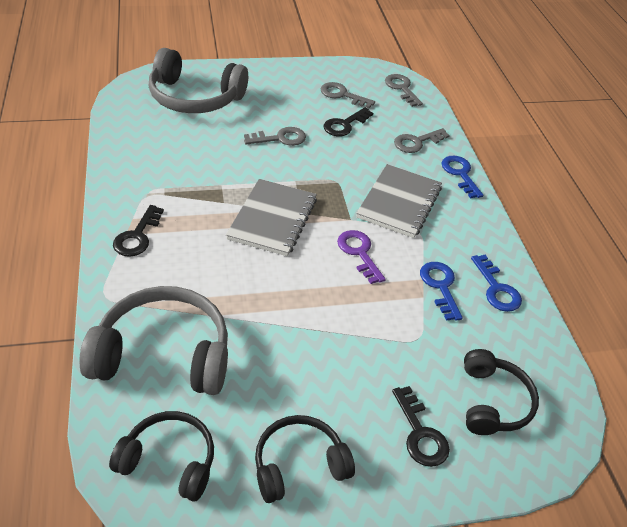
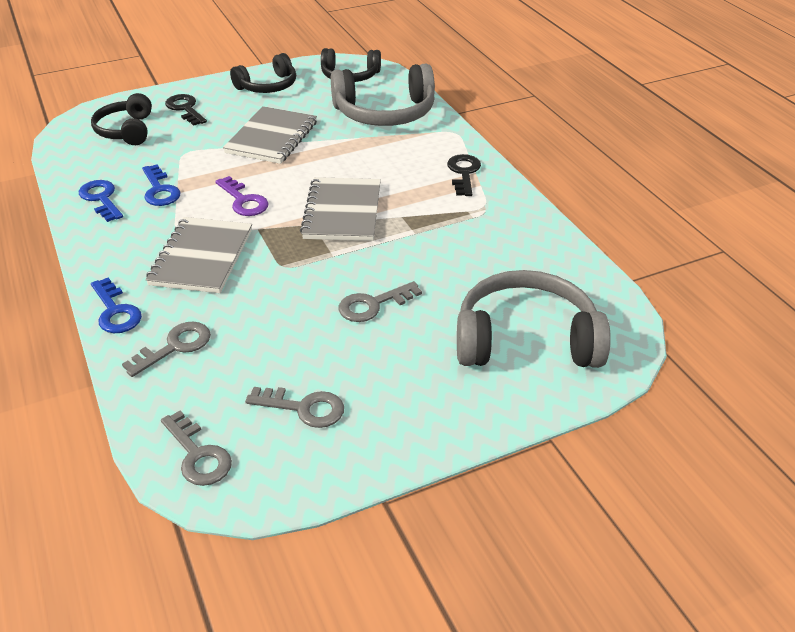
camera: 170 degrees right, 5 degrees down
black key [324,107,373,136] -> none
none -> grey notebook [223,106,317,164]

